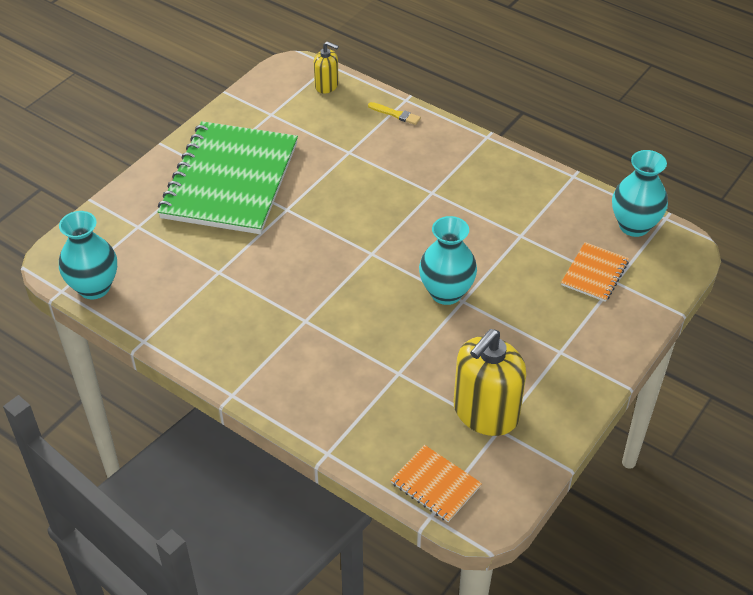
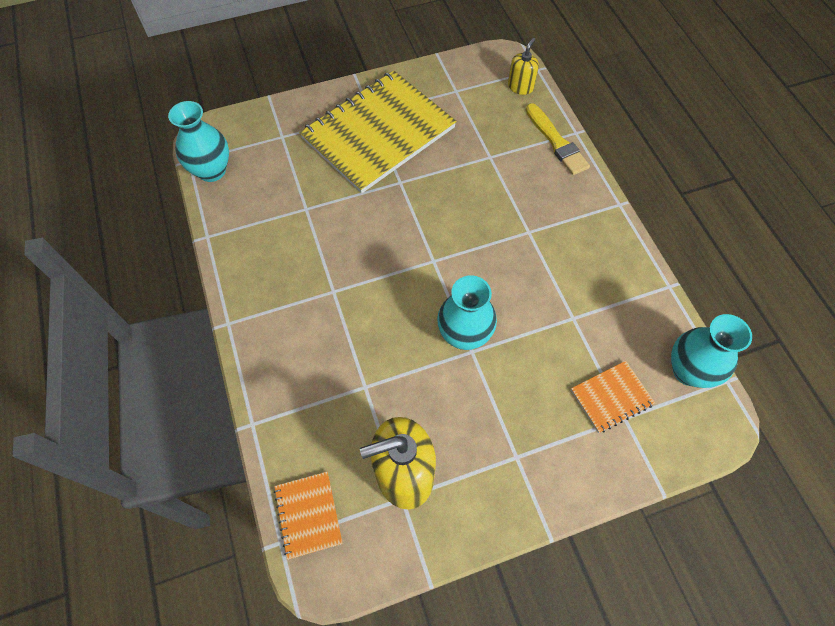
camera: 35 degrees right, 15 degrees up
green notebook [158,121,298,234] -> yellow notebook [299,71,457,193]
yellow soap dispenser [314,41,339,94] -> yellow soap dispenser turned 120 degrees counterclockwise [508,38,539,95]
yellow brush [368,102,421,125] -> yellow brush [526,103,590,175], size x1.78

